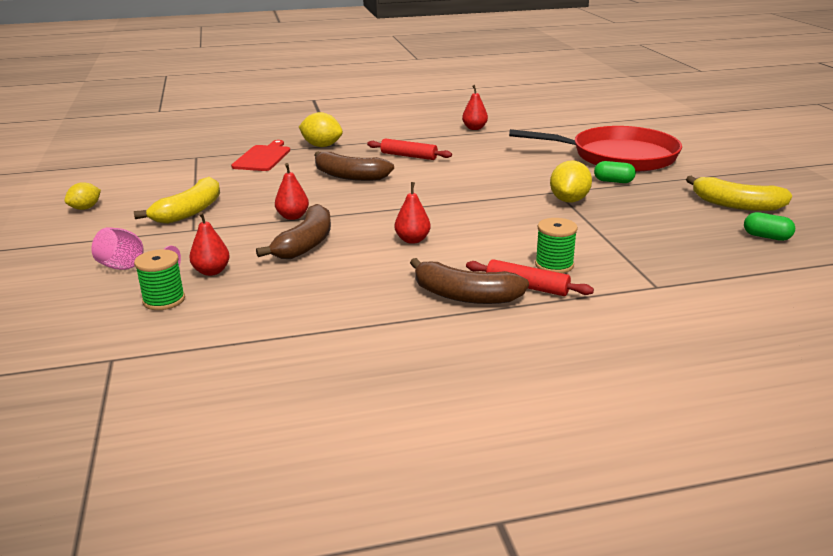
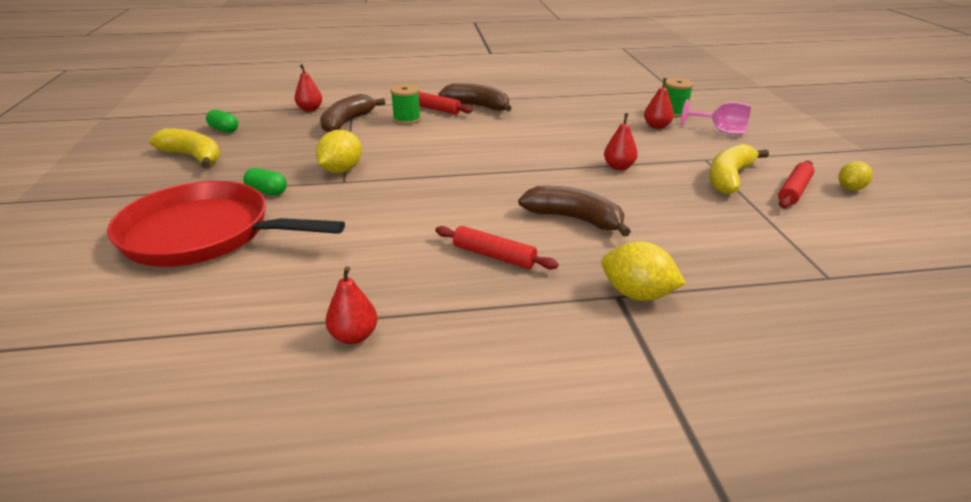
camera: 175 degrees left, 5 degrees up
red cutting board [231,140,290,171] -> none
brown banana [256,204,331,259] -> brown banana moved to [320,94,385,132]
red pear [395,182,431,244] -> red pear moved to [295,64,322,112]
none -> red rolling pin [778,161,814,208]

